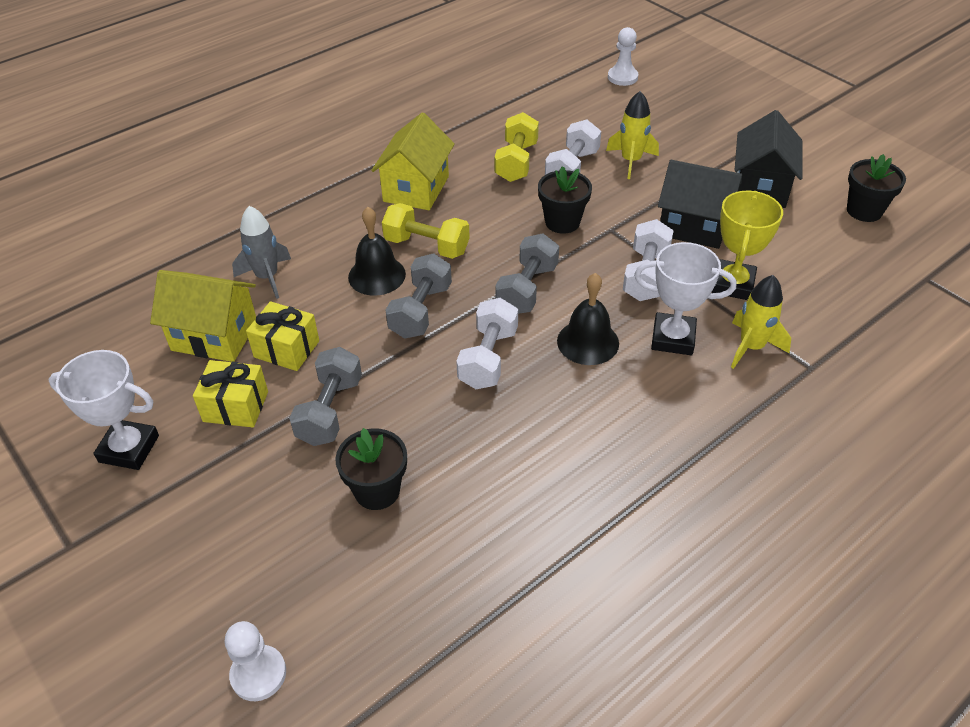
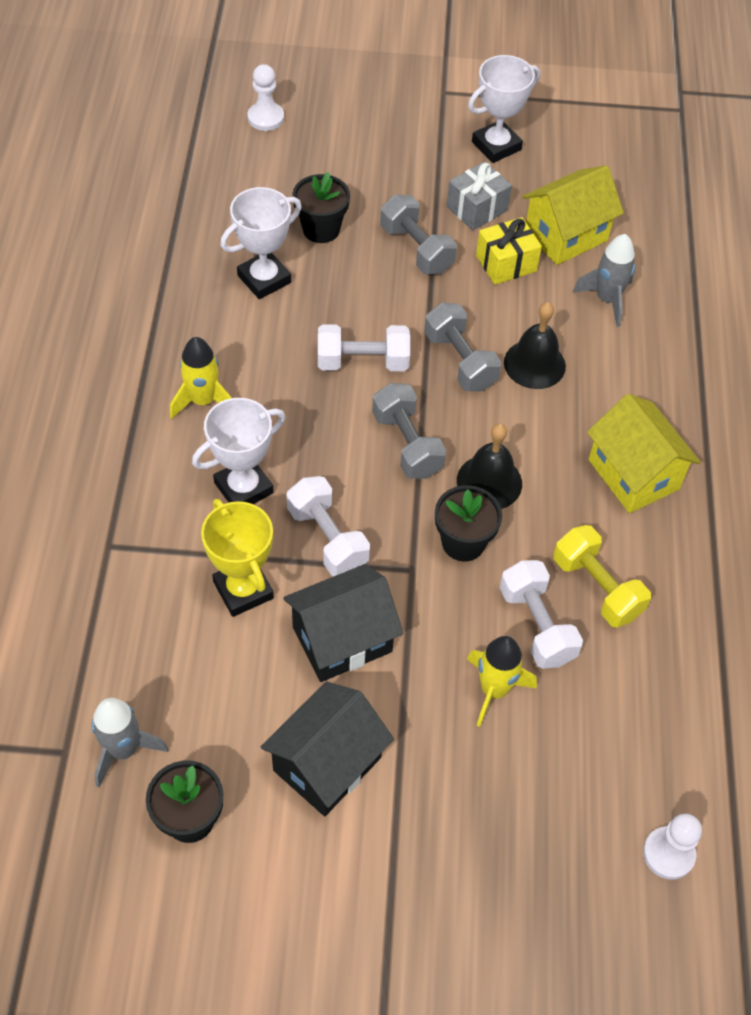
camera: 130 degrees right, 10 degrees up
yellow gift [193,360,268,427] -> grey gift [447,161,512,230]
yellow dumbbell [382,203,470,259] -> none
white dumbbell [456,298,518,389] -> white dumbbell turned 60 degrees counterclockwise [318,324,410,371]
black bell [557,273,619,365] -> black bell moved to [457,424,522,509]
yellow rocket [731,275,791,369] -> yellow rocket moved to [170,337,232,419]
black house [735,110,802,208] -> black house turned 75 degrees clockwise [261,682,394,816]
none -> grey rocket [92,698,169,787]
none -> white trophy [220,187,302,299]

